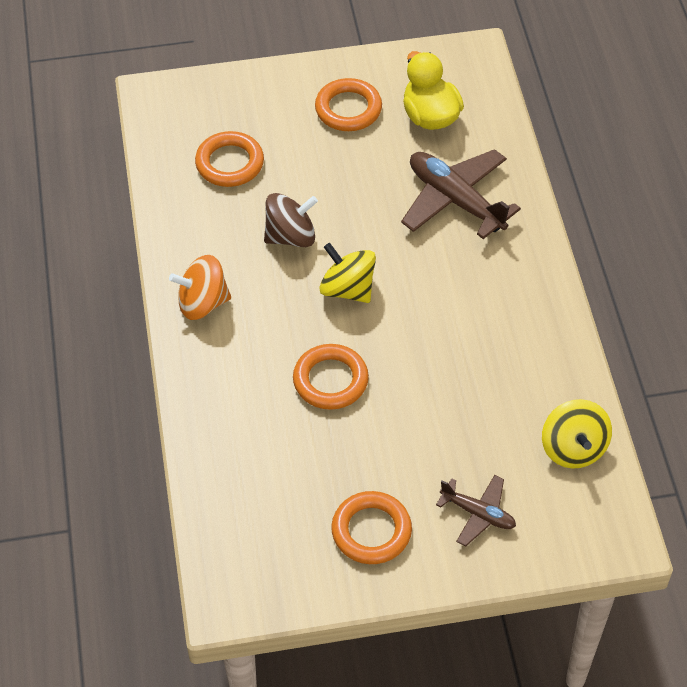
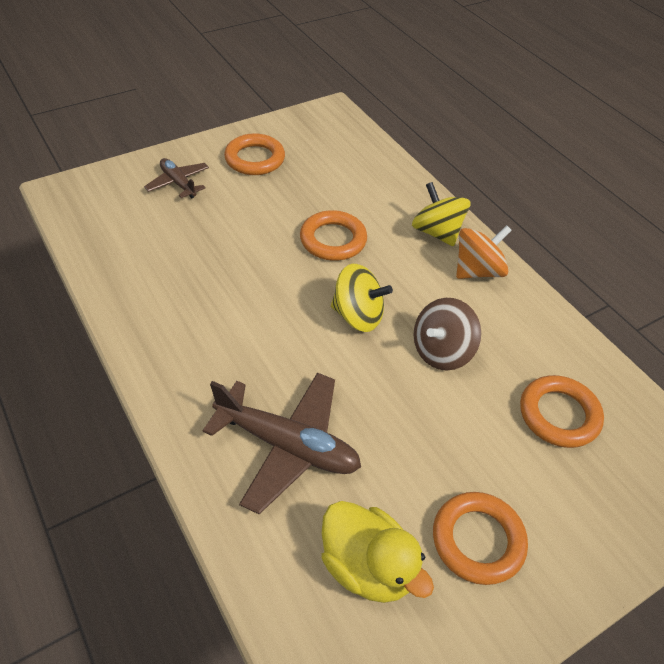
camera: 155 degrees right, 5 degrees down
brown plane [436,475,516,546] -> brown plane turned 45 degrees clockwise [144,158,209,199]
yellow spinning top [542,399,612,469] -> yellow spinning top moved to [412,182,470,246]

